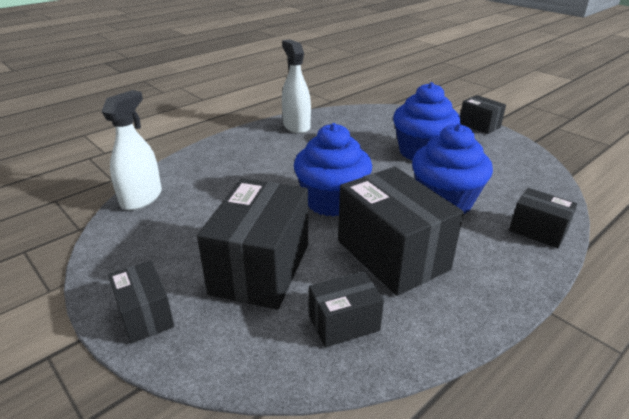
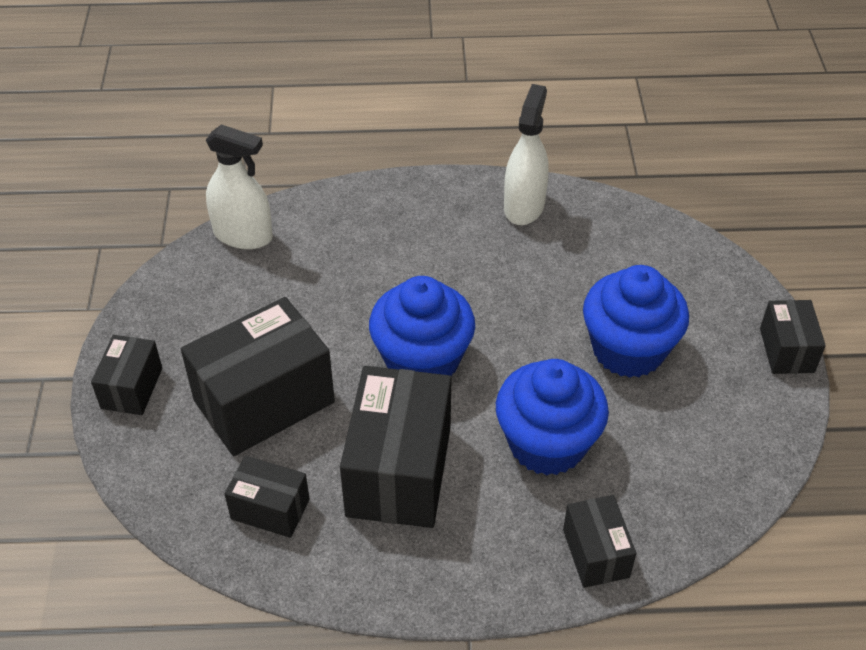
camera: 40 degrees right, 15 degrees up
white spray bottle [102,90,162,210] -> white spray bottle turned 45 degrees clockwise [206,124,273,249]

